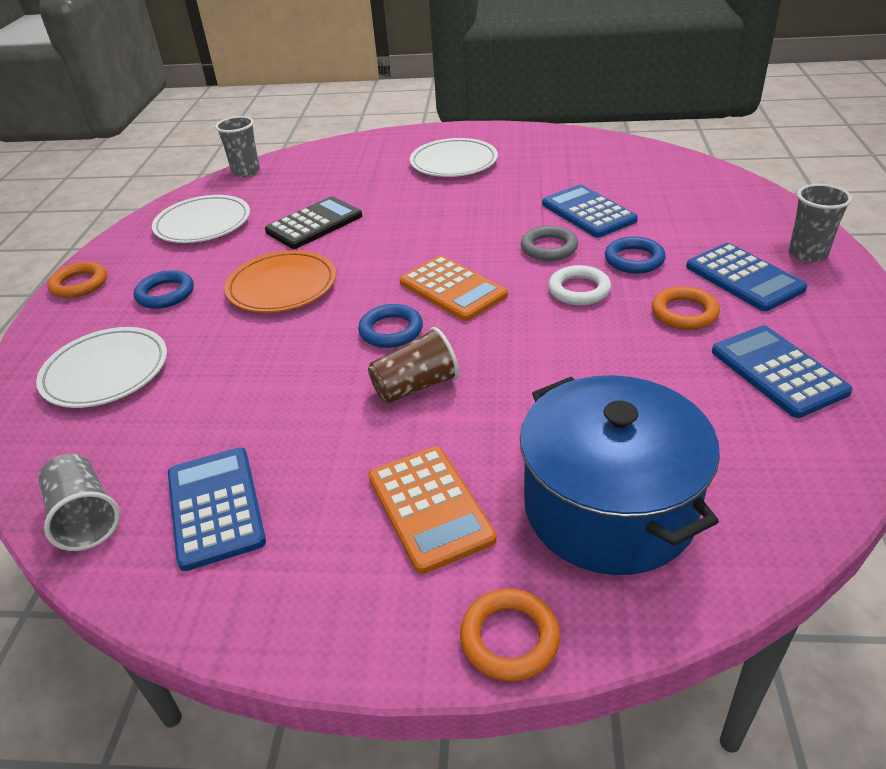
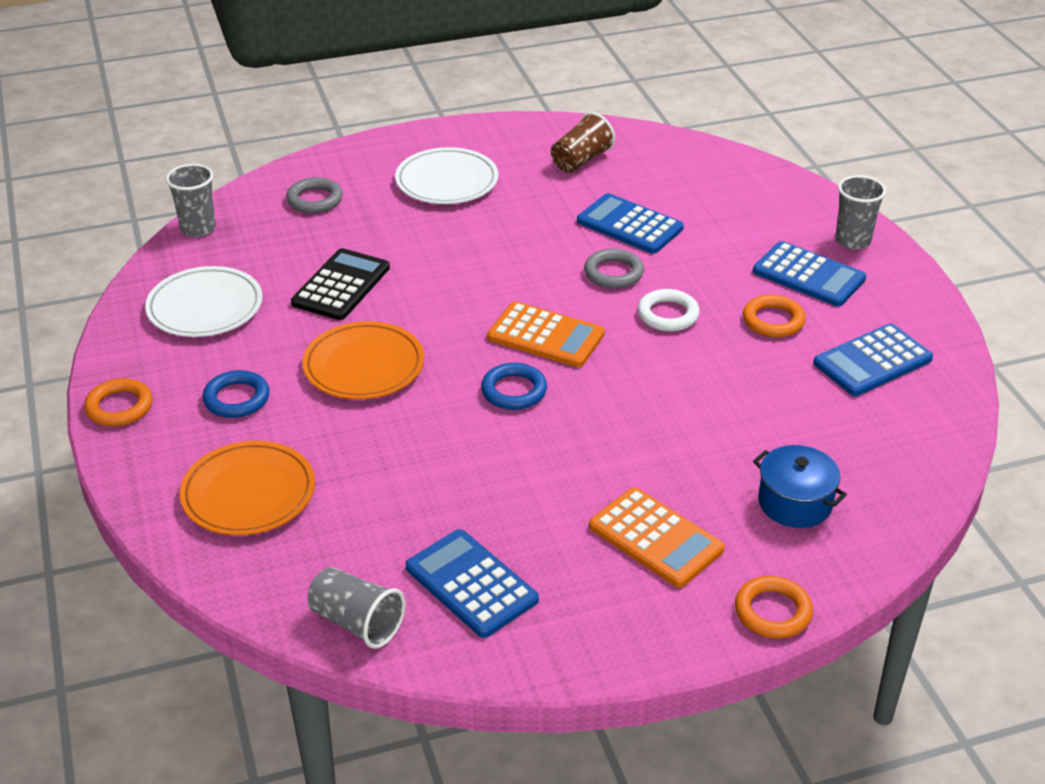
camera: 25 degrees left, 0 degrees up
white plate [36,327,167,408] -> orange plate [180,441,315,535]
brown cup [368,327,459,404] -> brown cup moved to [551,112,615,173]
blue pot [520,375,720,575] -> blue pot [753,445,847,528], size x0.52
blue ring [605,236,666,273] -> none
blue calculator [712,325,853,418] -> blue calculator turned 75 degrees counterclockwise [813,324,933,396]
none -> grey ring [286,177,343,213]

